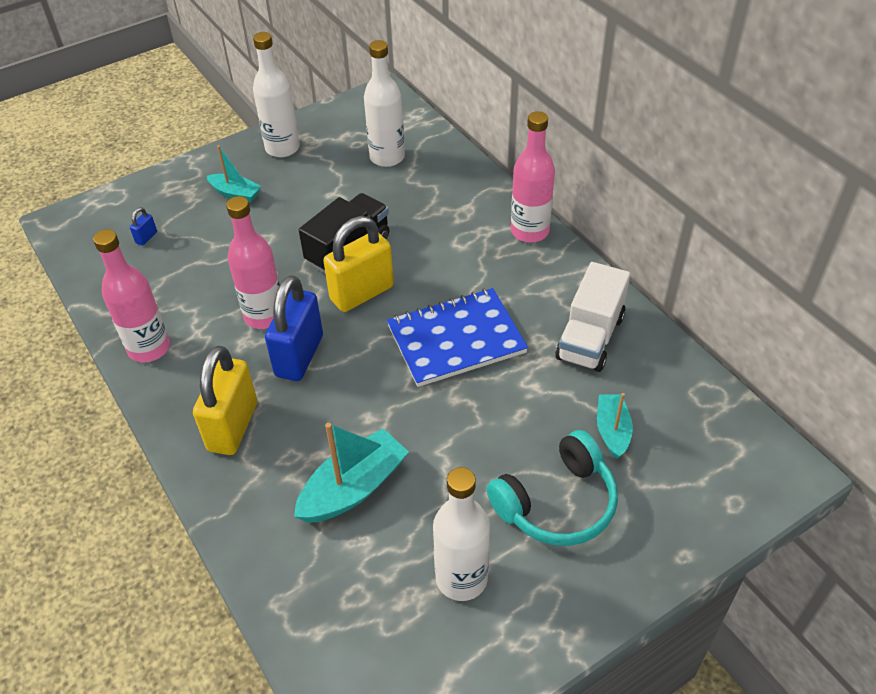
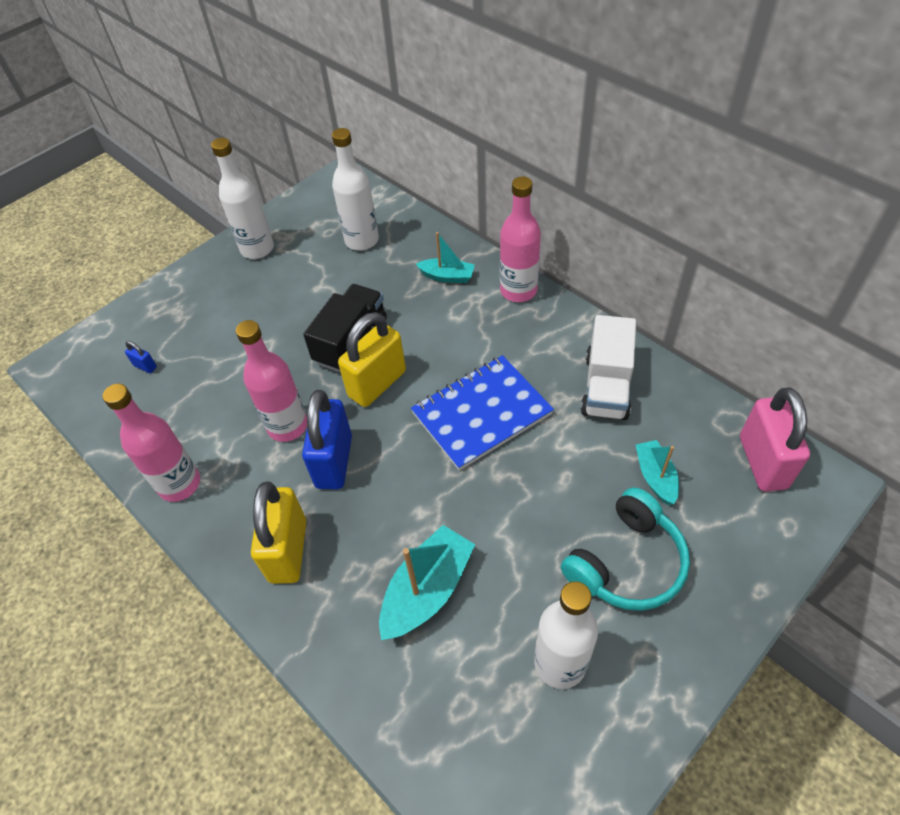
camera: 10 degrees left, 5 degrees up
blue padlock [130,207,157,246] -> blue padlock turned 75 degrees counterclockwise [125,341,157,373]
turquoise boat [207,146,261,203] -> turquoise boat moved to [416,232,475,283]
none -> pink padlock [740,387,810,492]

